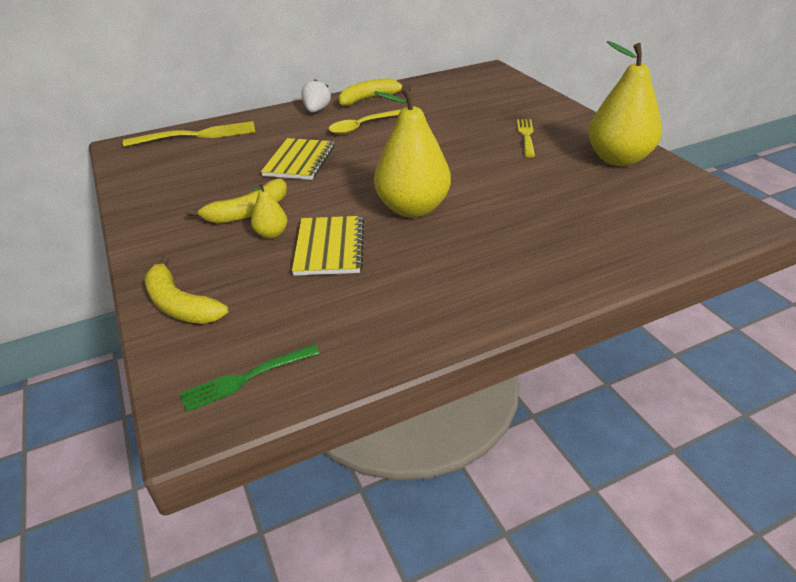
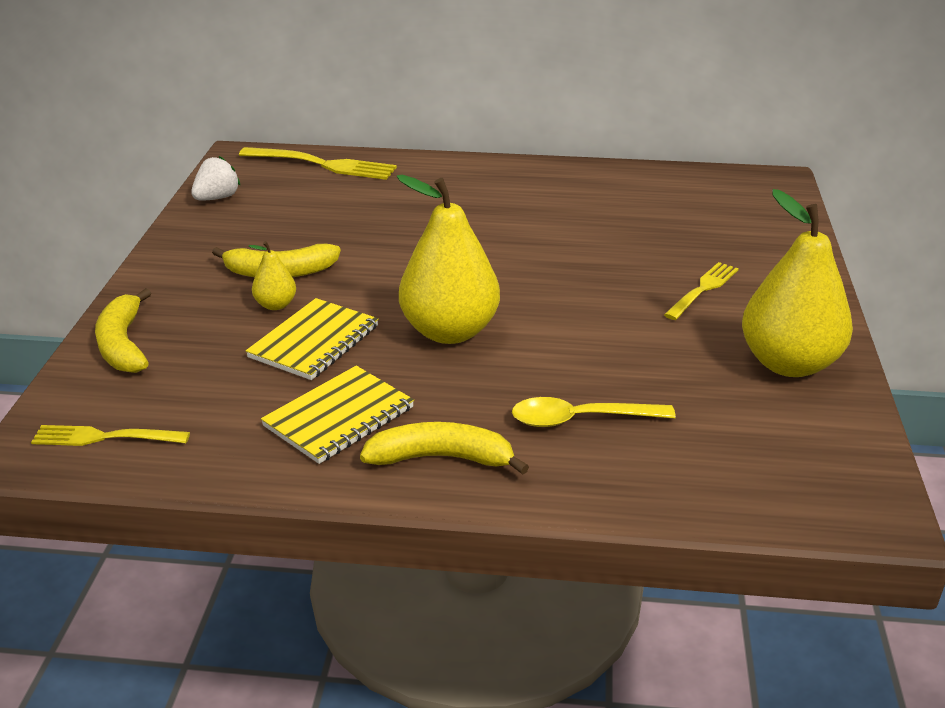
camera: 30 degrees right, 5 degrees down
green fork [180,344,320,412] -> yellow fork [31,425,190,446]
yellow notebook [261,138,334,180] -> yellow notebook moved to [261,366,414,464]
white strawberry [301,79,331,113] -> white strawberry moved to [191,156,241,200]
yellow spoon [329,109,401,135] -> yellow spoon moved to [512,397,676,427]
yellow banana [338,78,411,106] -> yellow banana moved to [360,422,529,474]

